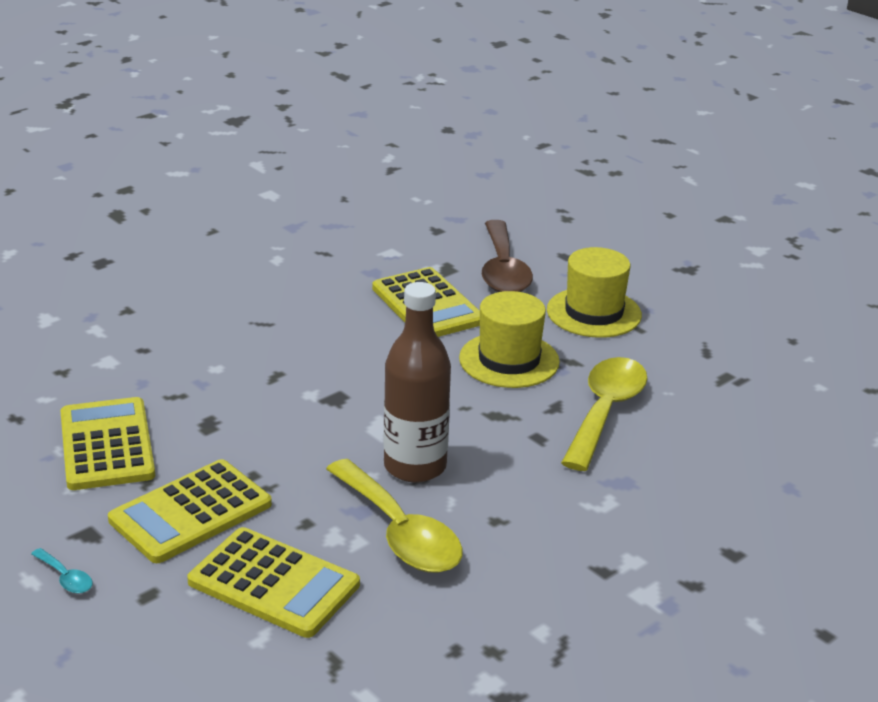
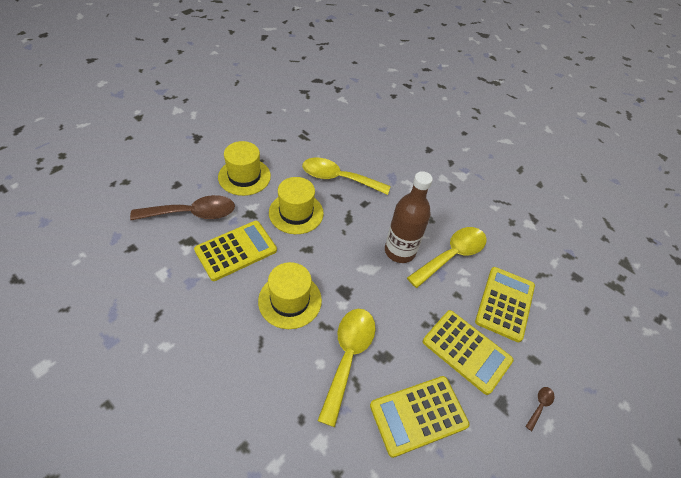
camera: 100 degrees left, 20 degrees up
turquoise spoon [31,548,93,593] -> brown spoon [525,387,554,431]
none -> yellow hat [258,262,322,329]
none -> yellow spoon [317,309,376,427]

